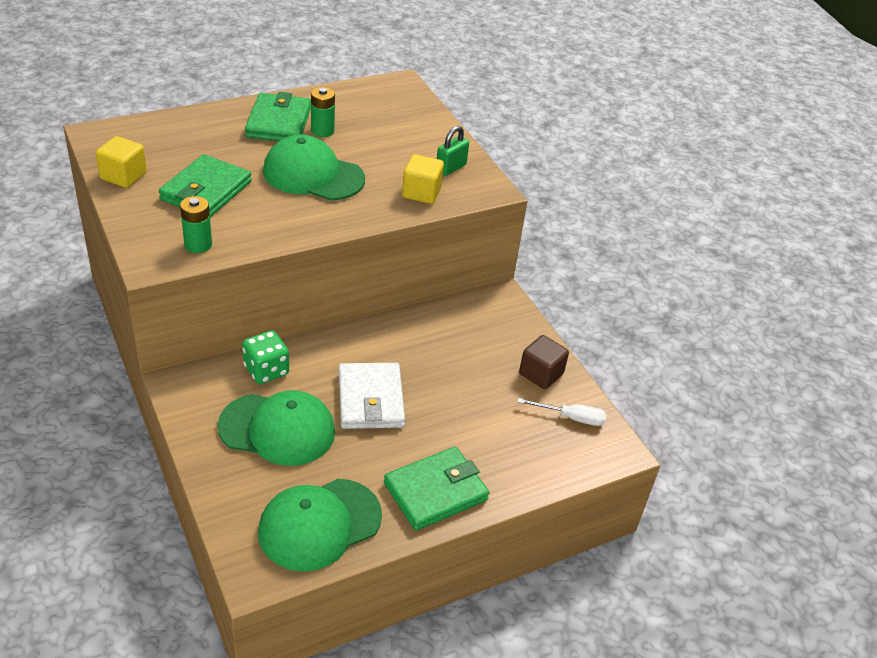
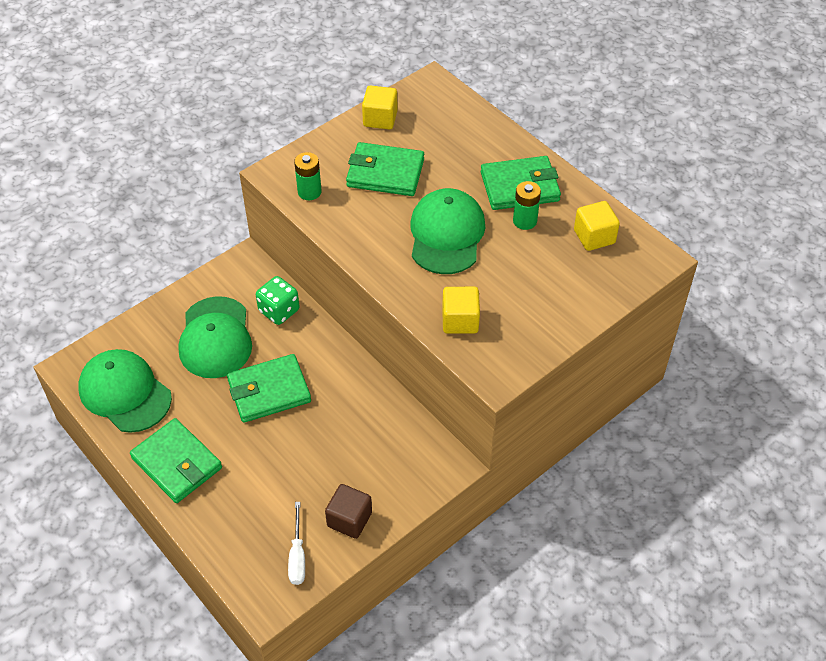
camera: 80 degrees right, 10 degrees up
white wallet [339,363,405,429] -> green wallet [227,354,311,423]
green padlock [437,126,469,176] -> none
none -> yellow cube [574,201,620,251]

